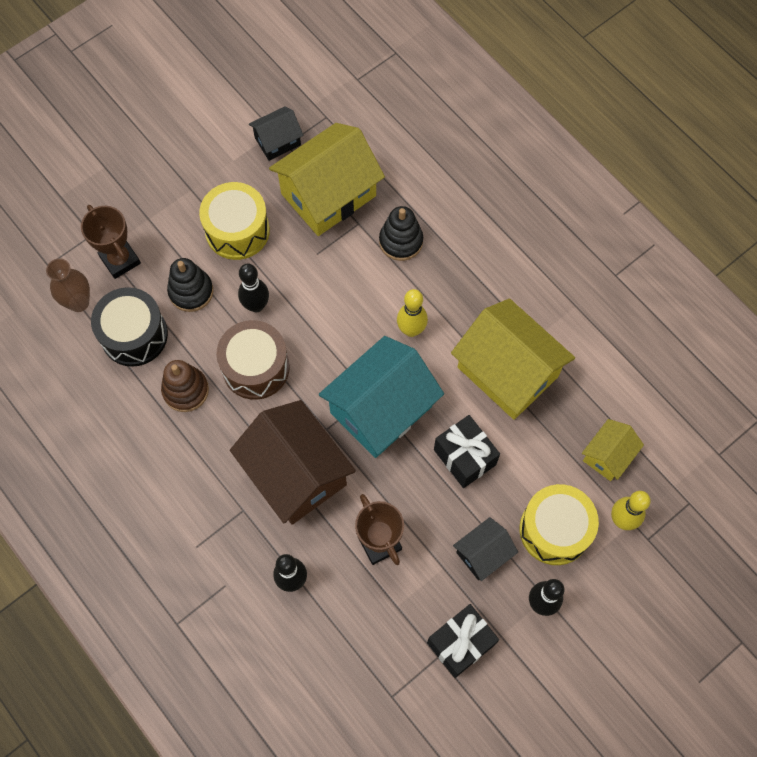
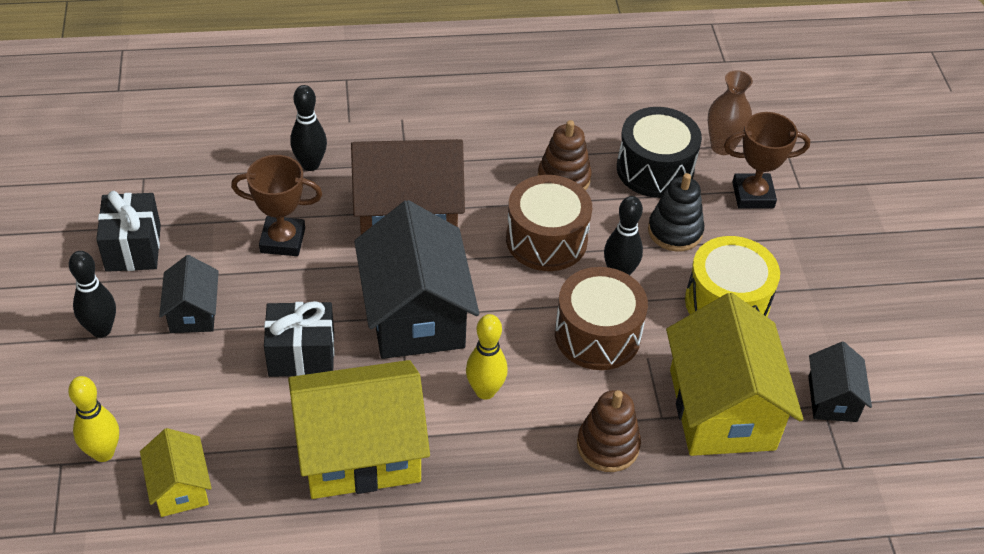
camera: 120 degrees right, 20 degrees down
turquoise house [319,336,444,458] -> black house [354,200,479,359]
black stacking toy [379,206,423,261] -> brown stacking toy [577,390,641,472]
yellow drum [520,484,599,565] -> none
none -> brown drum [555,267,648,370]

